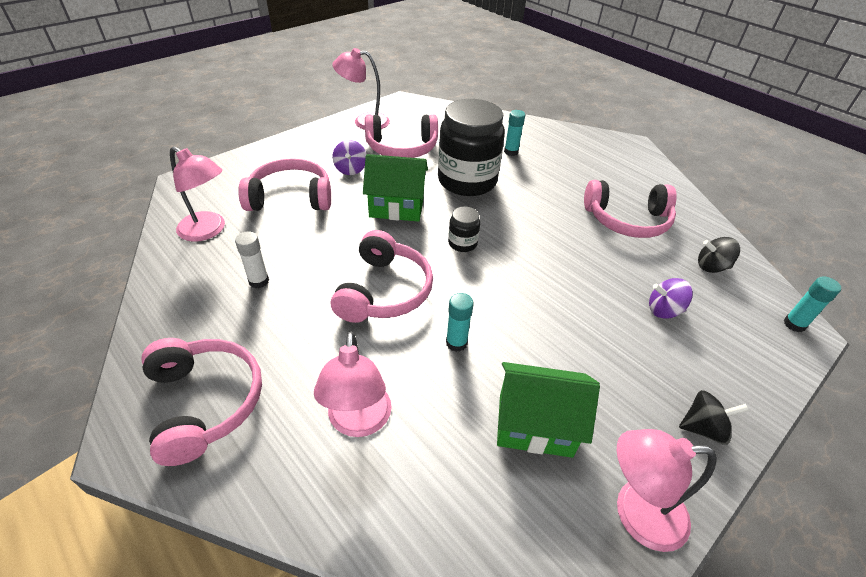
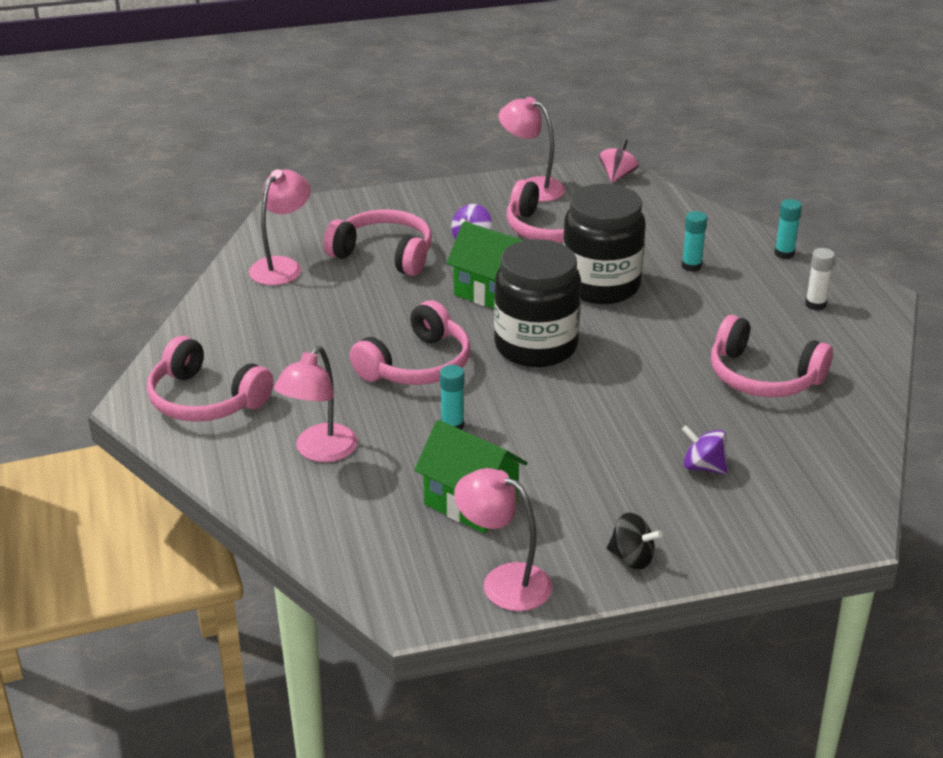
camera: 30 degrees right, 10 degrees down
pink headphones [141,338,262,466] -> pink headphones turned 120 degrees clockwise [147,336,273,422]
pink lamp [170,146,225,242] -> pink lamp turned 120 degrees counterclockwise [249,169,311,285]
white glue stick [235,231,269,288] -> white glue stick moved to [805,248,835,310]
black jar [448,206,480,252] -> black jar [494,239,581,367], size x2.33
black spinning top [698,237,740,273] -> none
turquoise glue stick [783,276,841,332] -> turquoise glue stick moved to [774,199,802,259]
none -> pink spinning top [599,139,638,183]

